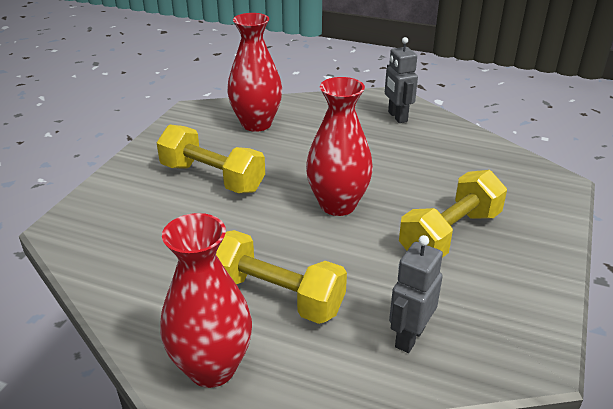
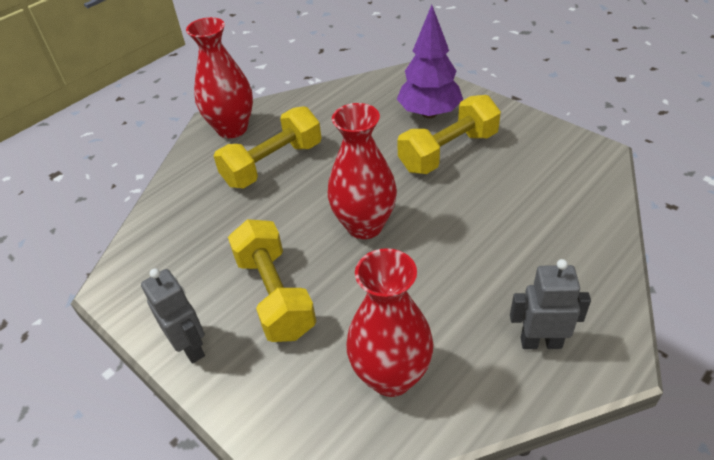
camera: 115 degrees right, 10 degrees up
red vase [227,13,282,132] -> red vase moved to [346,248,434,397]
grey robot [389,235,443,353] -> grey robot moved to [141,268,205,364]
none -> purple tree [397,5,463,118]

